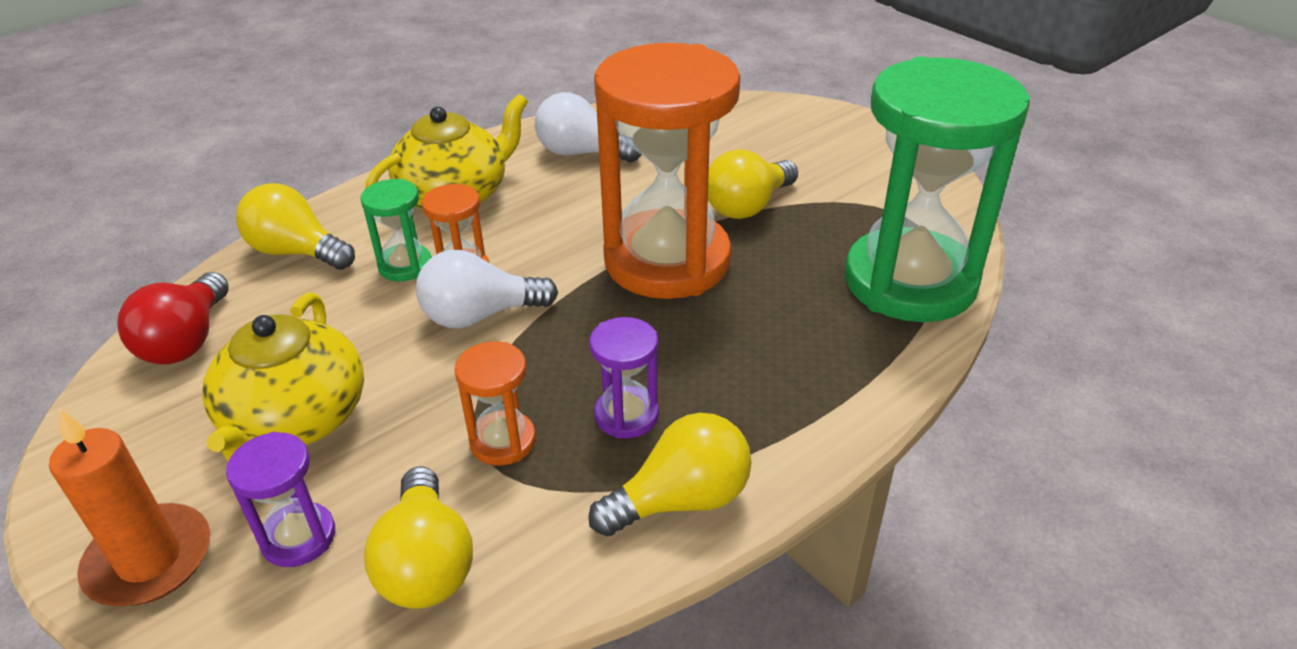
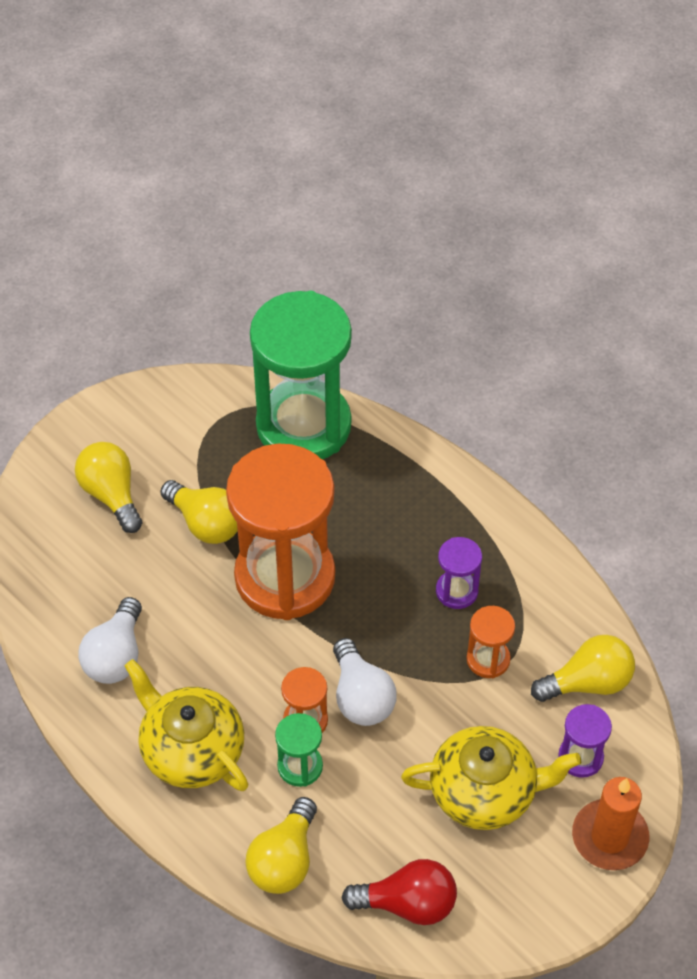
camera: 95 degrees left, 15 degrees up
yellow light bulb [588,413,751,536] -> yellow light bulb moved to [75,442,142,533]

